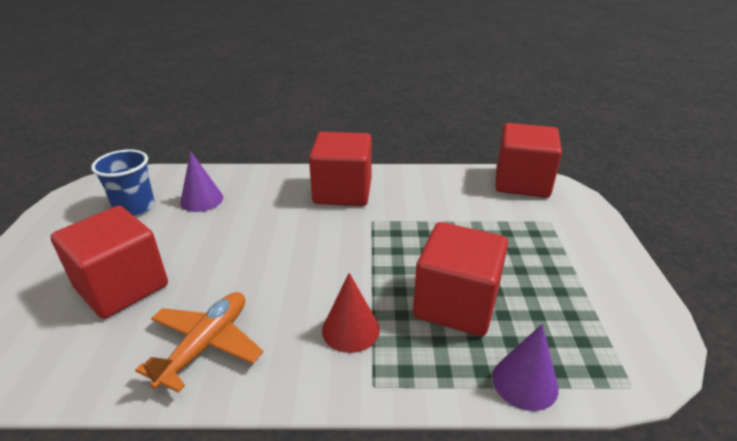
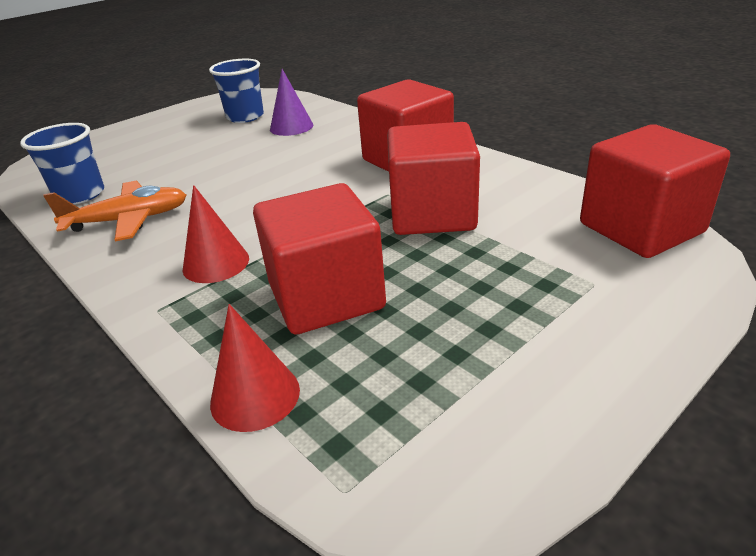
camera: 50 degrees right, 0 degrees up
red cube [50,206,168,319] -> red cube moved to [387,122,480,235]
purple cone [492,324,559,411] -> red cone [210,304,300,432]
none -> blue cup [20,123,104,204]

